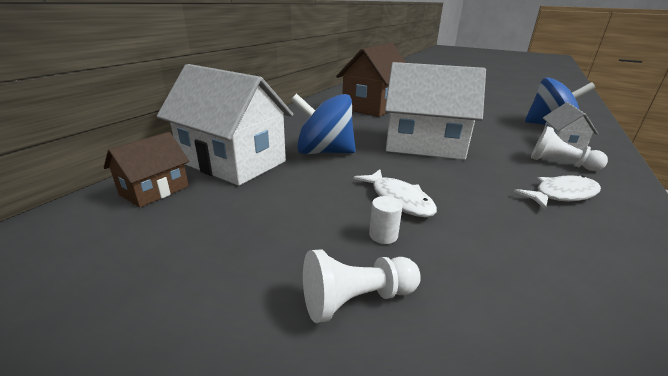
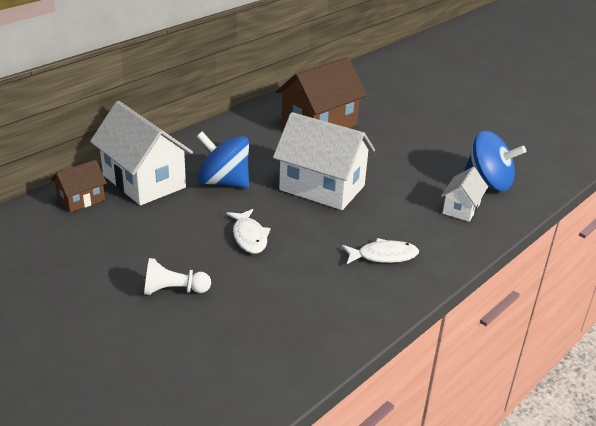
camera: 15 degrees right, 5 degrees up
white cylinder [369,196,403,244] -> none
white pawn [531,126,608,171] -> none

